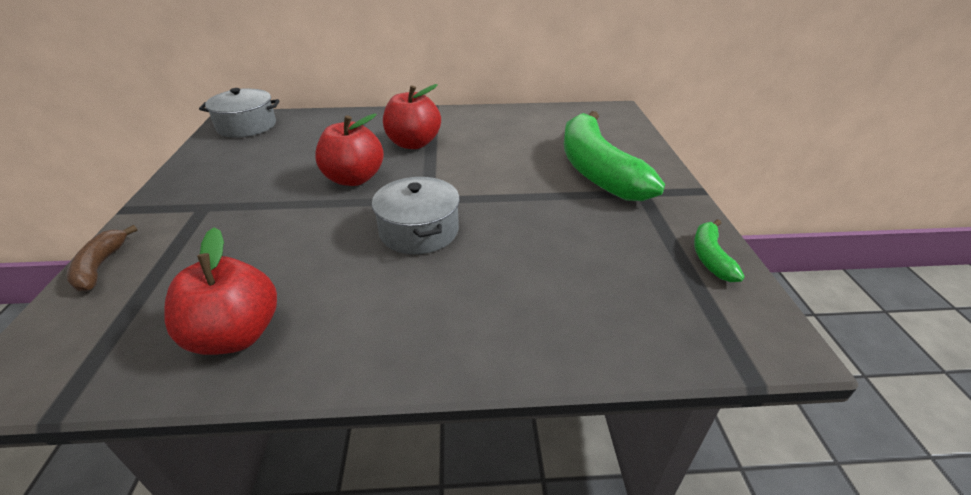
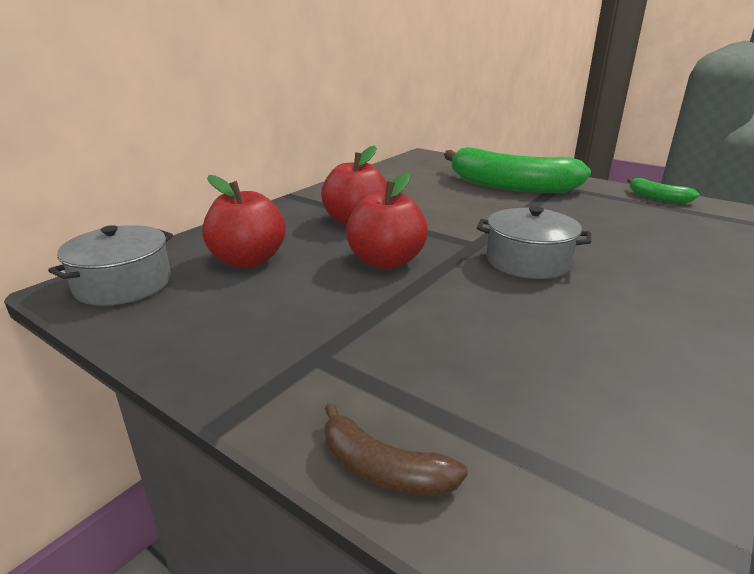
camera: 50 degrees left, 10 degrees down
red apple [164,227,277,355] -> red apple moved to [202,175,286,268]

